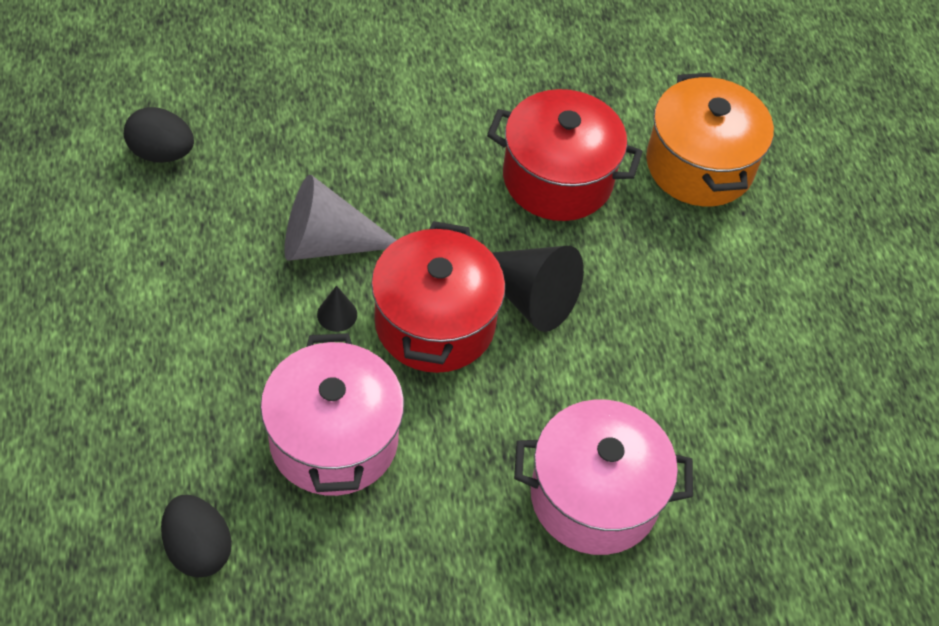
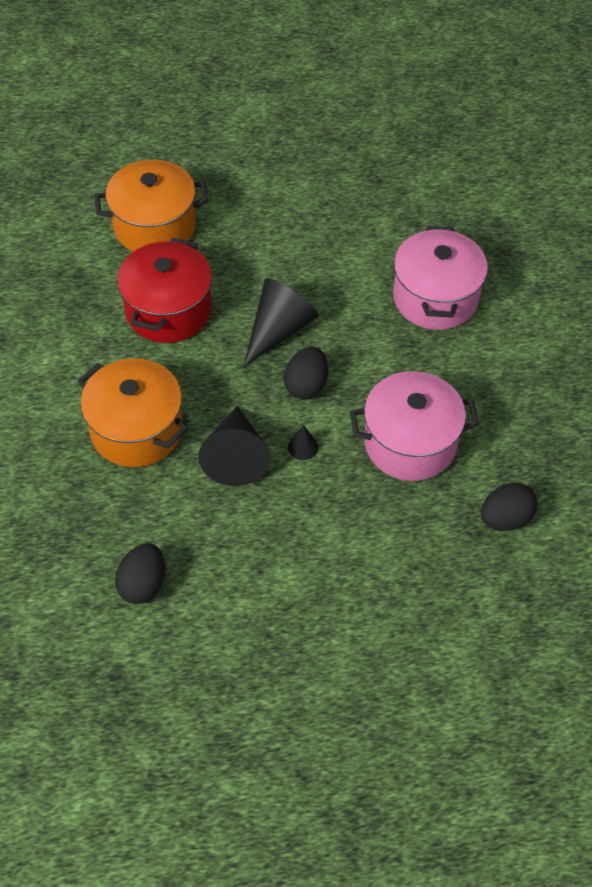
camera: 85 degrees left, 0 degrees up
grey cone [284,175,396,261] -> black cone [198,406,270,486]
red pot [371,221,505,373] -> black egg [284,347,328,400]
none -> orange pot [78,358,188,467]

